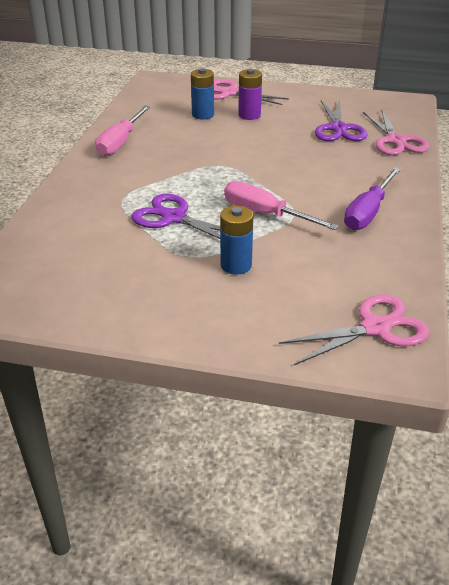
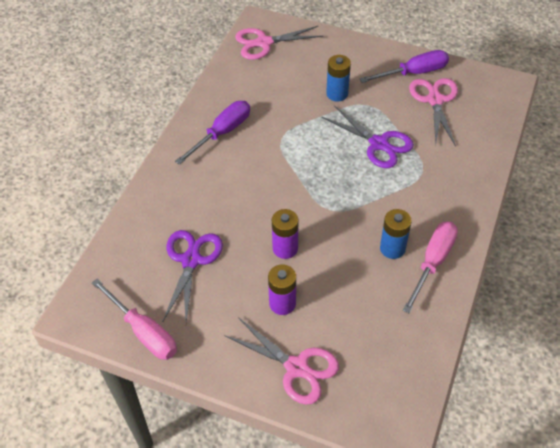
camera: 170 degrees left, 15 degrees up
blue battery [191,68,214,119] -> blue battery moved to [380,209,412,259]
pink screwdriver [224,181,339,230] -> pink screwdriver moved to [92,279,177,360]
pink scissors [363,110,430,155] -> pink scissors moved to [409,78,458,146]
none -> purple battery [272,209,298,259]
none -> purple screwdriver [360,50,449,83]

